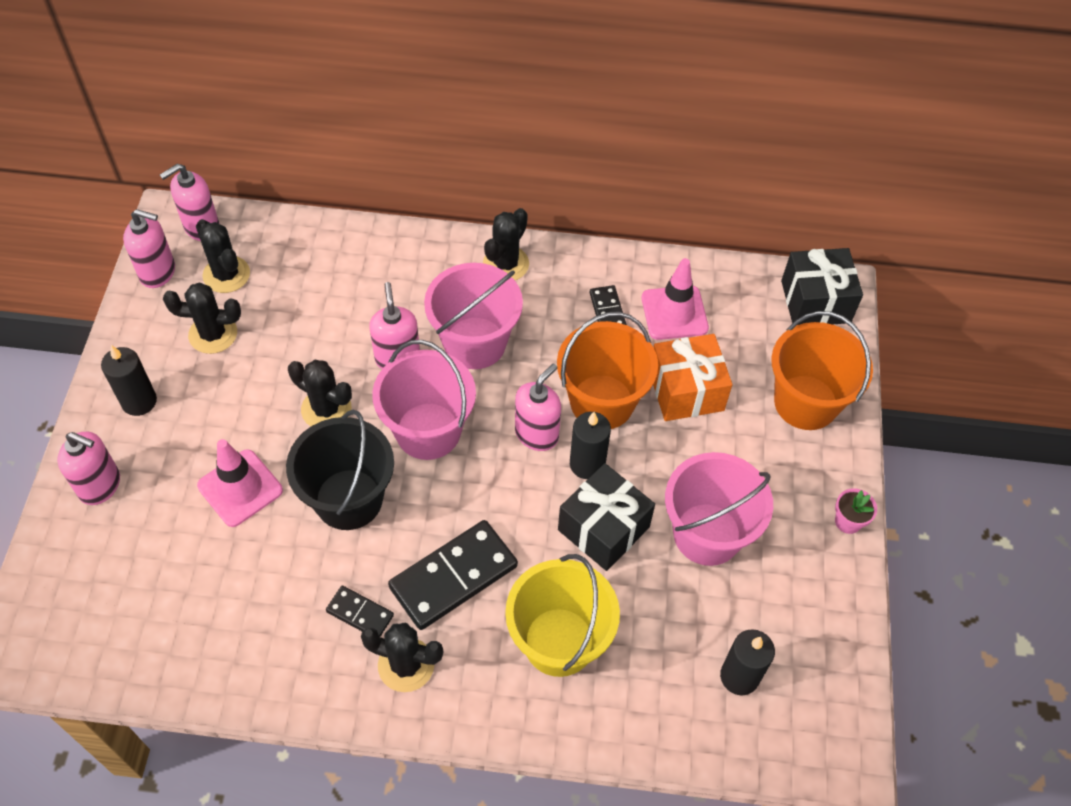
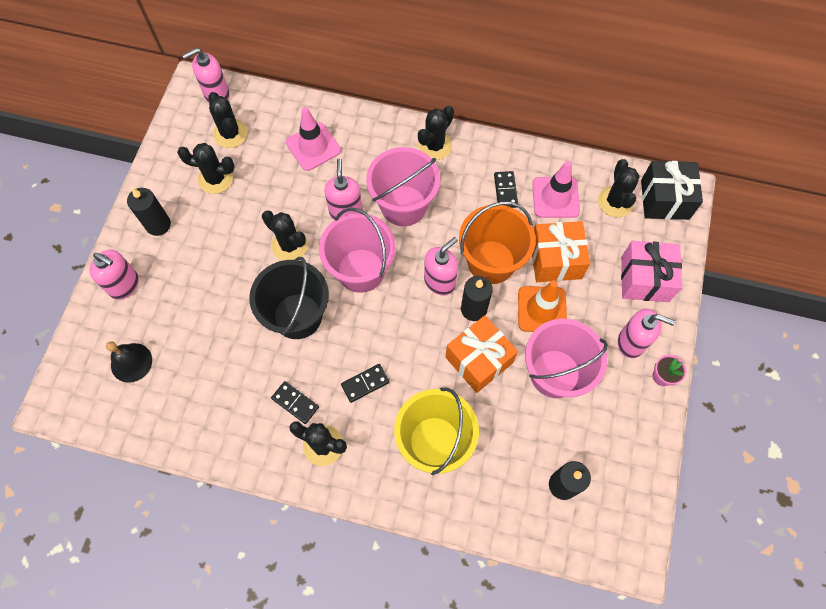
camera: 10 degrees right, 10 degrees up
pink soap dispenser [123,209,175,288] -> pink soap dispenser moved to [618,309,675,358]
pink traffic cone [197,439,283,527] -> pink traffic cone moved to [286,107,341,171]
black domino [388,520,518,630] -> black domino [341,364,389,403], size x0.51
black gift [558,463,655,571] -> orange gift [445,315,518,393]
orange bucket [771,311,873,430] -> pink gift [621,241,682,302]
none -> black bell [106,341,152,383]
none -> orange traffic cone [518,281,567,332]
none -> black cactus [598,159,640,217]

